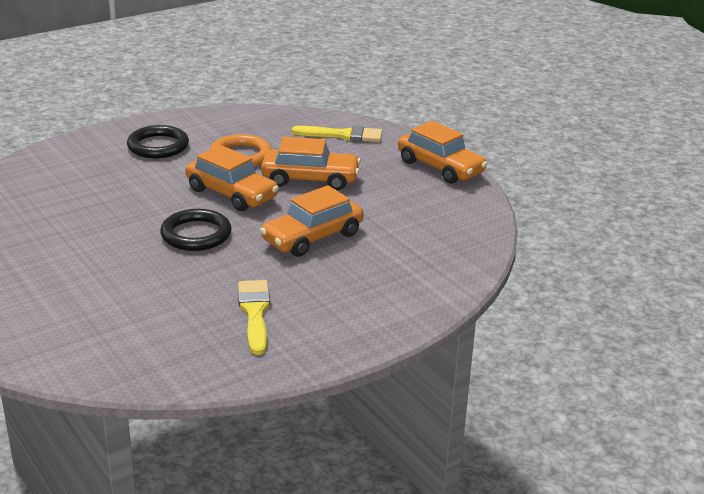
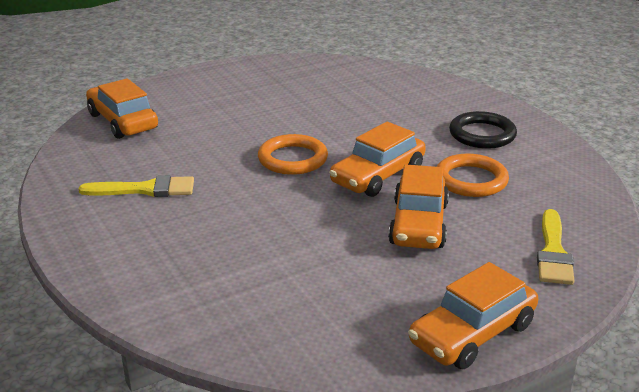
camera: 95 degrees right, 0 degrees up
black ring [160,209,231,251] -> orange ring [258,134,328,175]
orange car [260,185,364,257] -> orange car moved to [86,78,158,139]

